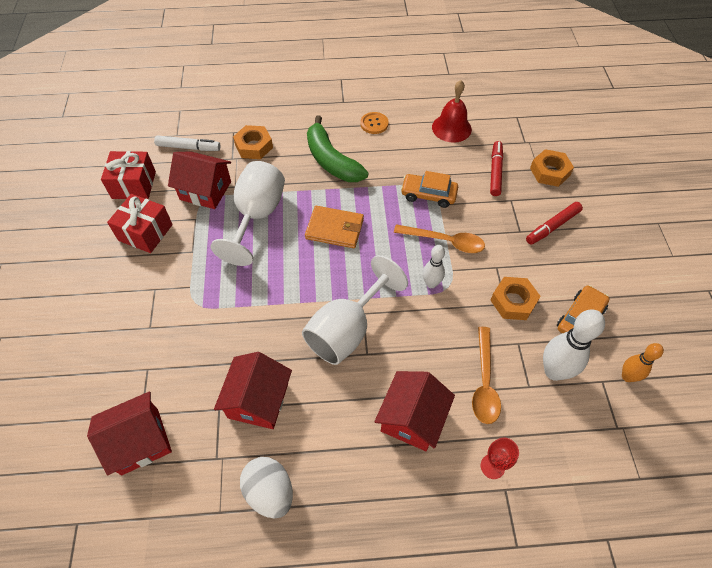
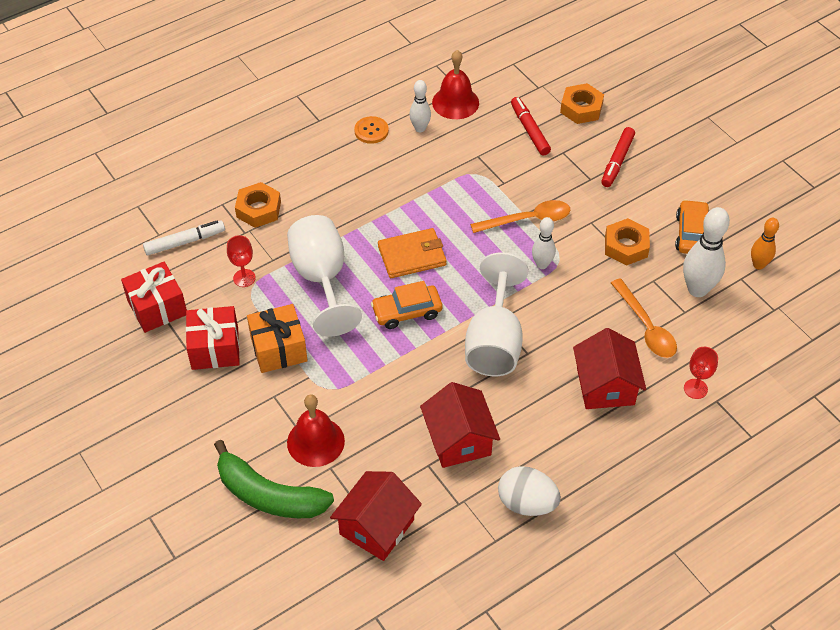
camera: 30 degrees left, 5 degrees down
red house [168,151,231,209] -> red goblet [227,235,256,287]
green banana [307,115,369,182] -> green banana moved to [214,440,334,518]
orange car [401,171,458,208] -> orange car moved to [371,281,442,329]
none -> orange gift [247,304,308,373]
none -> red bell [287,395,345,467]
none -> white bowling pin [409,80,431,132]

